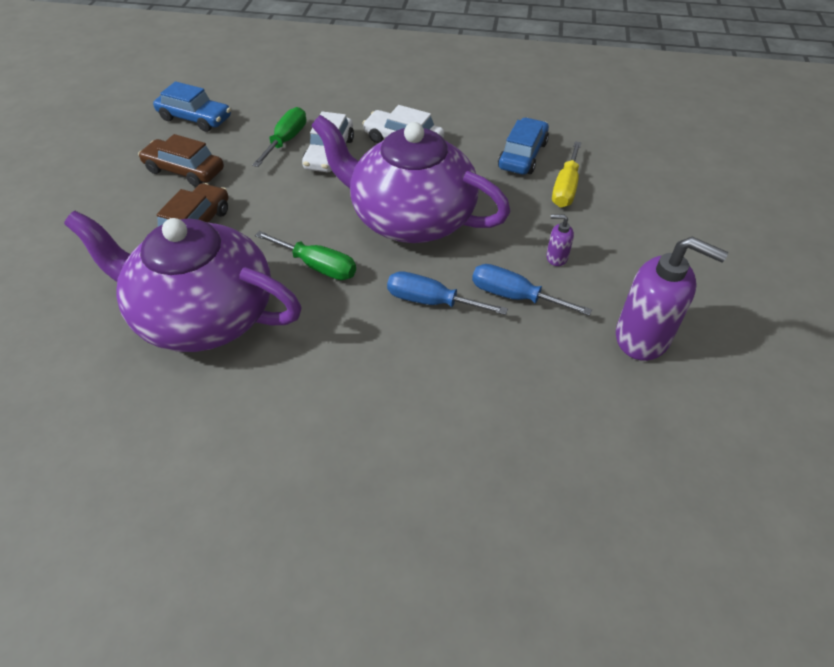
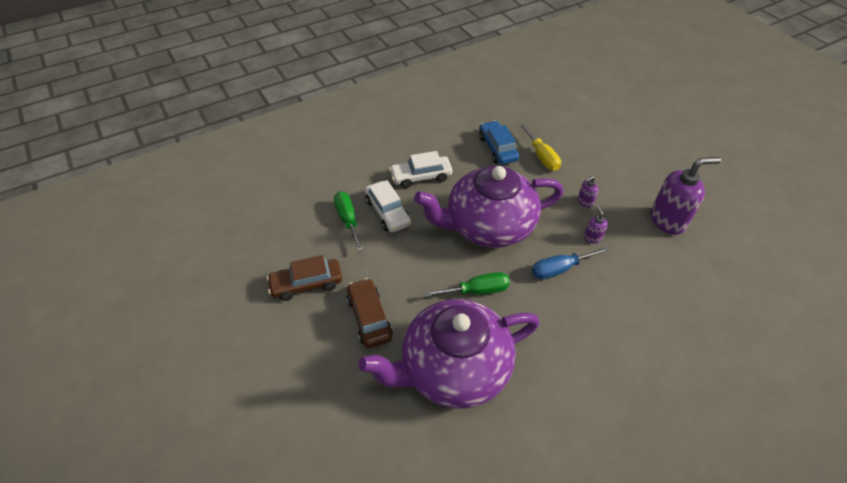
camera: 40 degrees left, 0 degrees up
blue car [153,81,231,132] -> none
blue screwdriver [472,264,592,316] -> purple soap dispenser [584,206,608,243]

